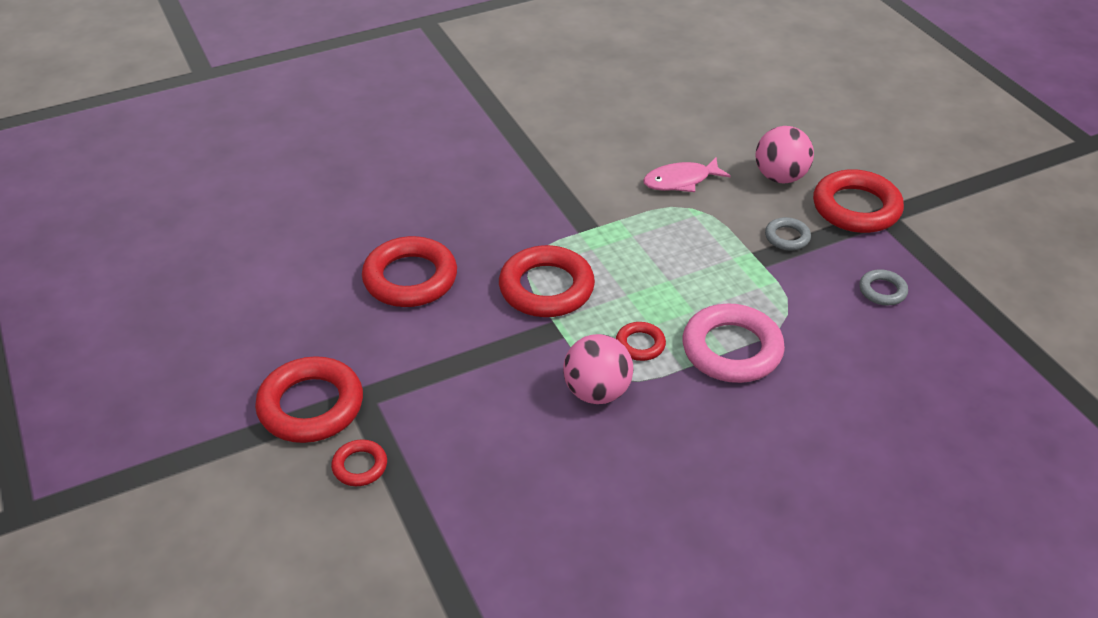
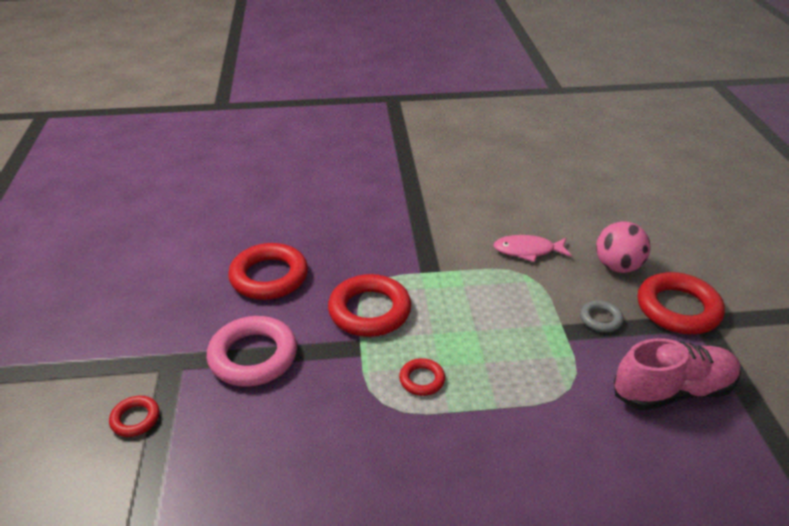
camera: 20 degrees right, 5 degrees down
red ring [255,356,363,443] -> none
pink ball [563,334,633,404] -> none
pink ring [683,304,785,383] -> pink ring moved to [207,316,297,387]
grey ring [859,269,908,305] -> pink shoe [614,338,741,410]

